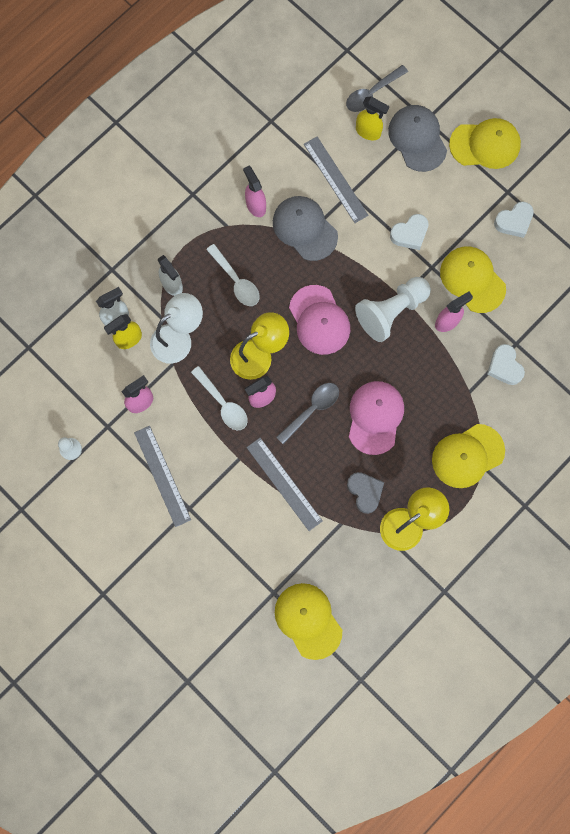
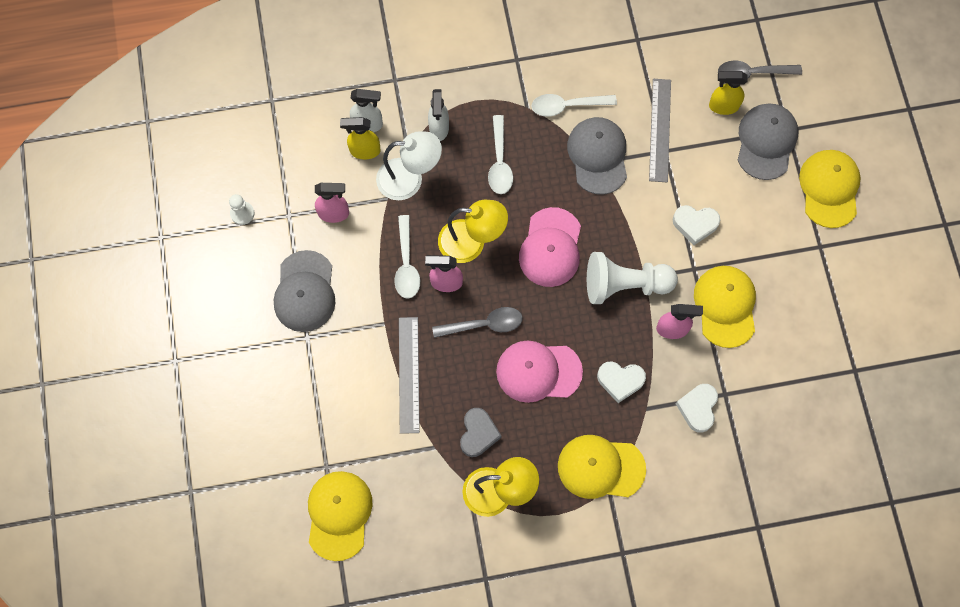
camera: 35 degrees right, 5 degrees down
grey ruler [134,426,191,527] -> grey cap [274,250,335,332]
pink spray bottle [243,166,266,217] -> white spoon [532,94,617,117]
pink cap [349,381,404,455] -> pink cap turned 135 degrees counterclockwise [496,341,583,403]
yellow spray bottle [356,96,389,140] -> yellow spray bottle turned 120 degrees clockwise [709,71,748,115]
yellow cap [449,118,521,169] -> yellow cap turned 120 degrees counterclockwise [799,150,861,228]
white heart [494,202,534,238] -> white heart moved to [597,361,646,403]

